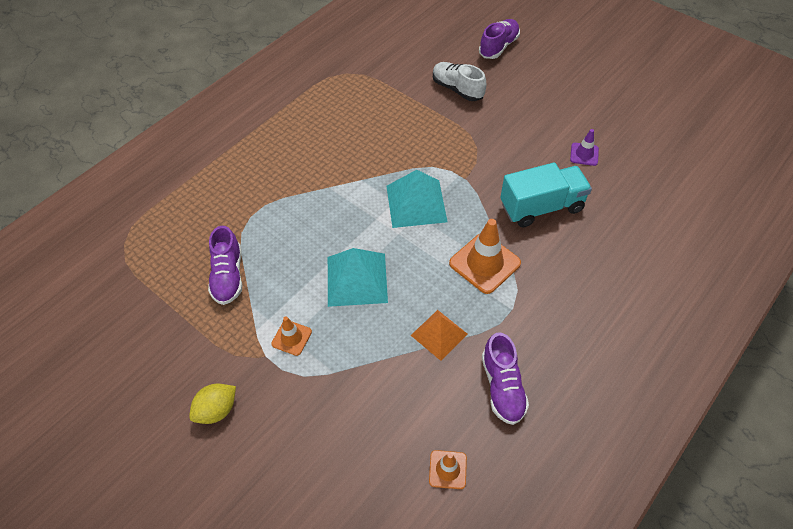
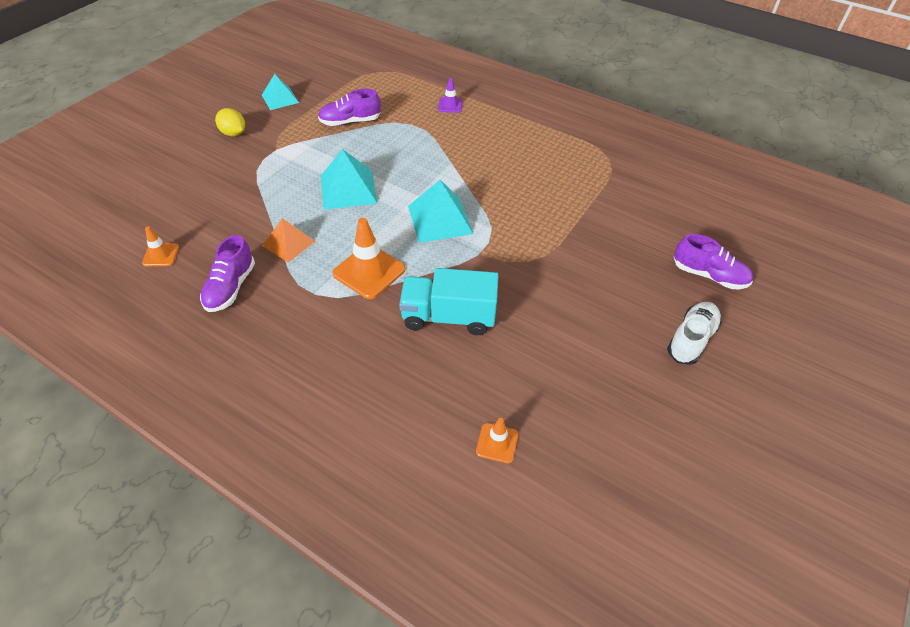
camera: 80 degrees right, 5 degrees down
orange traffic cone [271,317,312,356] -> orange traffic cone moved to [476,418,518,464]
white shoe [433,62,486,101] -> white shoe moved to [667,302,722,365]
purple shoe [482,332,529,425] -> purple shoe turned 60 degrees counterclockwise [200,235,255,312]
turquoise truck [500,162,592,227] -> turquoise truck turned 120 degrees clockwise [399,268,499,335]
purple traffic cone [570,129,599,166] -> purple traffic cone moved to [438,78,463,113]
none -> turquoise pyramid [262,74,299,110]

